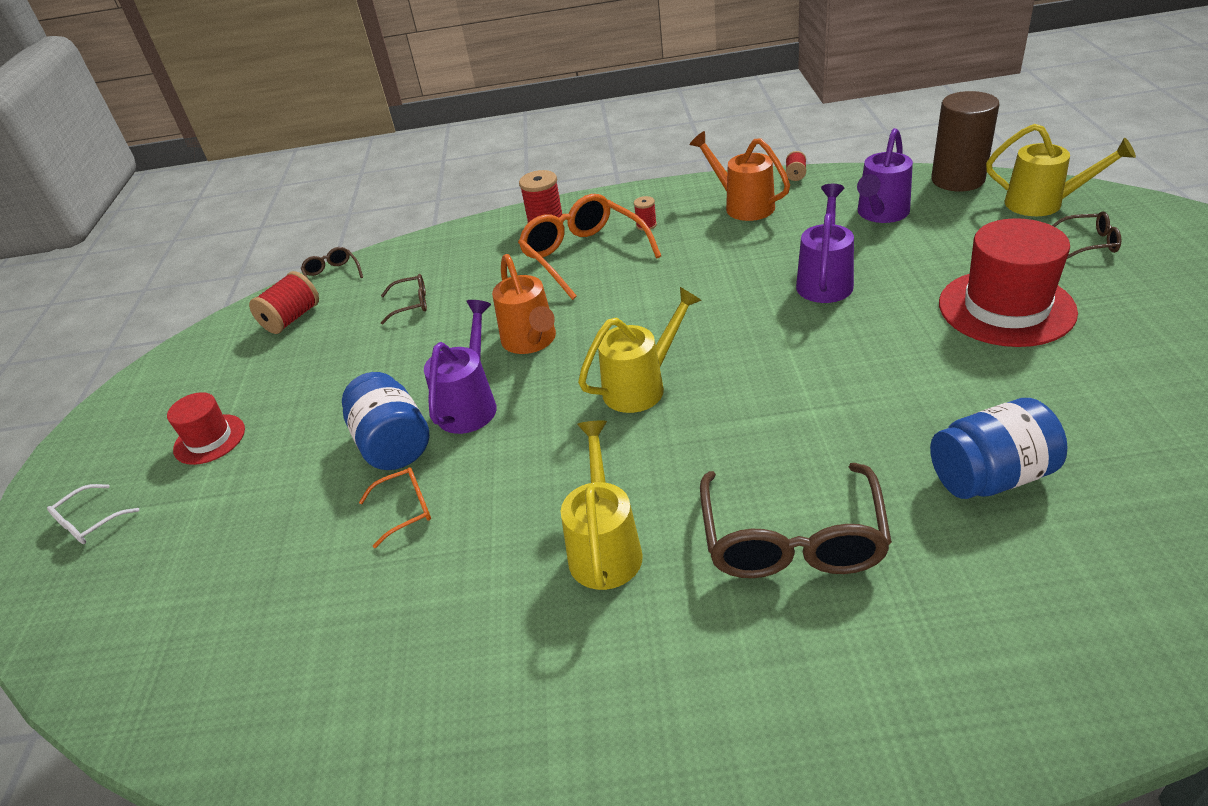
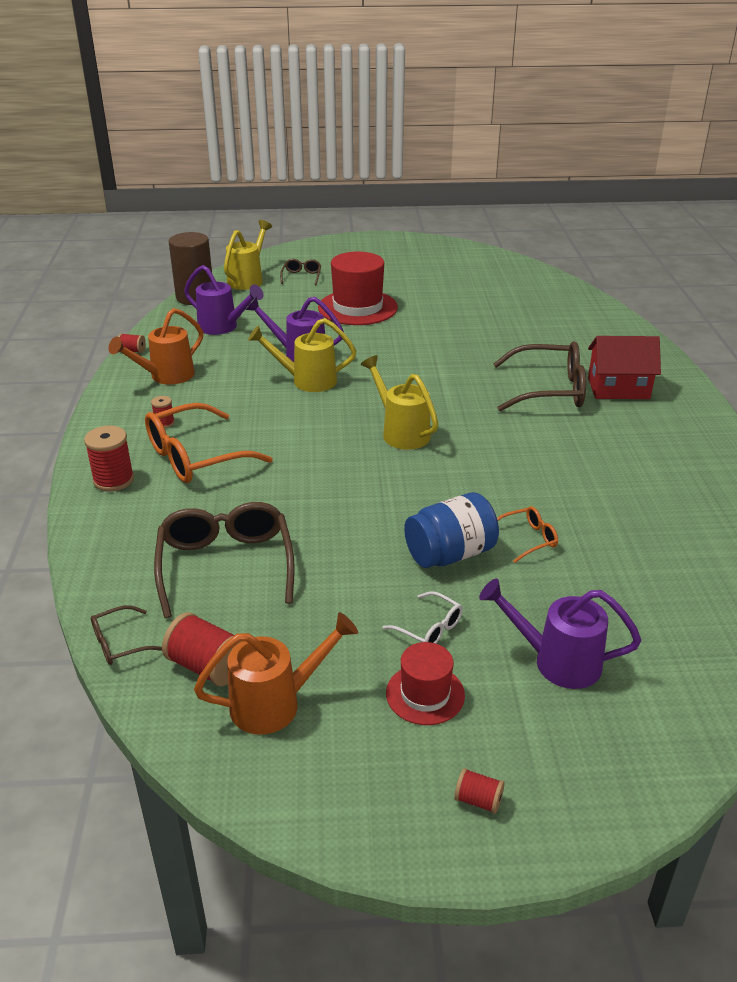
camera: 95 degrees left, 5 degrees down
white glasses [47,484,139,544] -> white glasses moved to [382,591,463,643]
orange glasses [359,467,431,548] -> orange glasses turned 90 degrees clockwise [497,506,558,563]
brown glasses [381,274,427,324] -> brown glasses [154,502,295,618], size x2.10
purple watering can [424,300,497,434] -> purple watering can moved to [479,579,641,689]
orange watering can [492,254,556,354] -> orange watering can moved to [194,612,358,735]
yellow watering can [561,420,643,590] -> yellow watering can moved to [248,318,356,392]
blue jar [930,398,1068,499] -> none
none -> red spool [454,768,505,814]
none -> red house [588,336,661,399]

